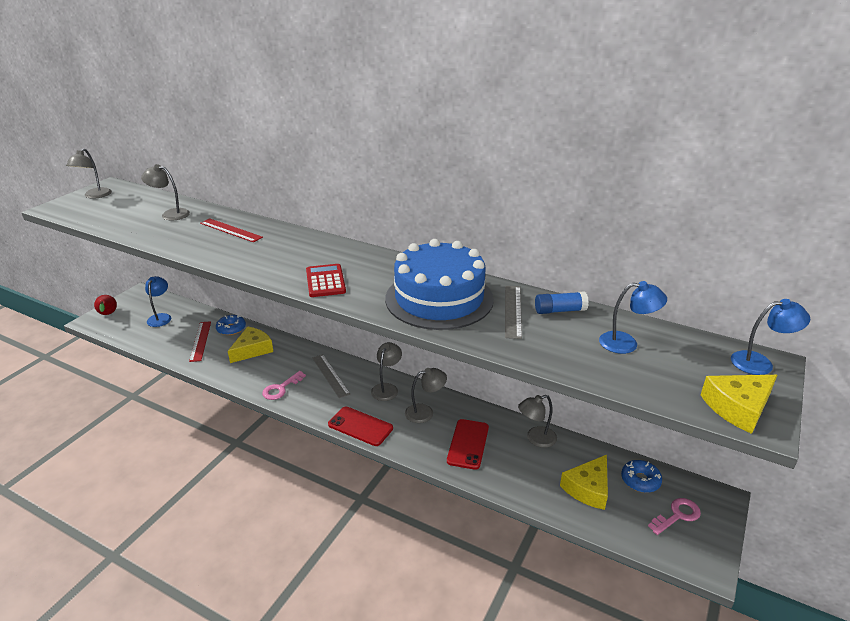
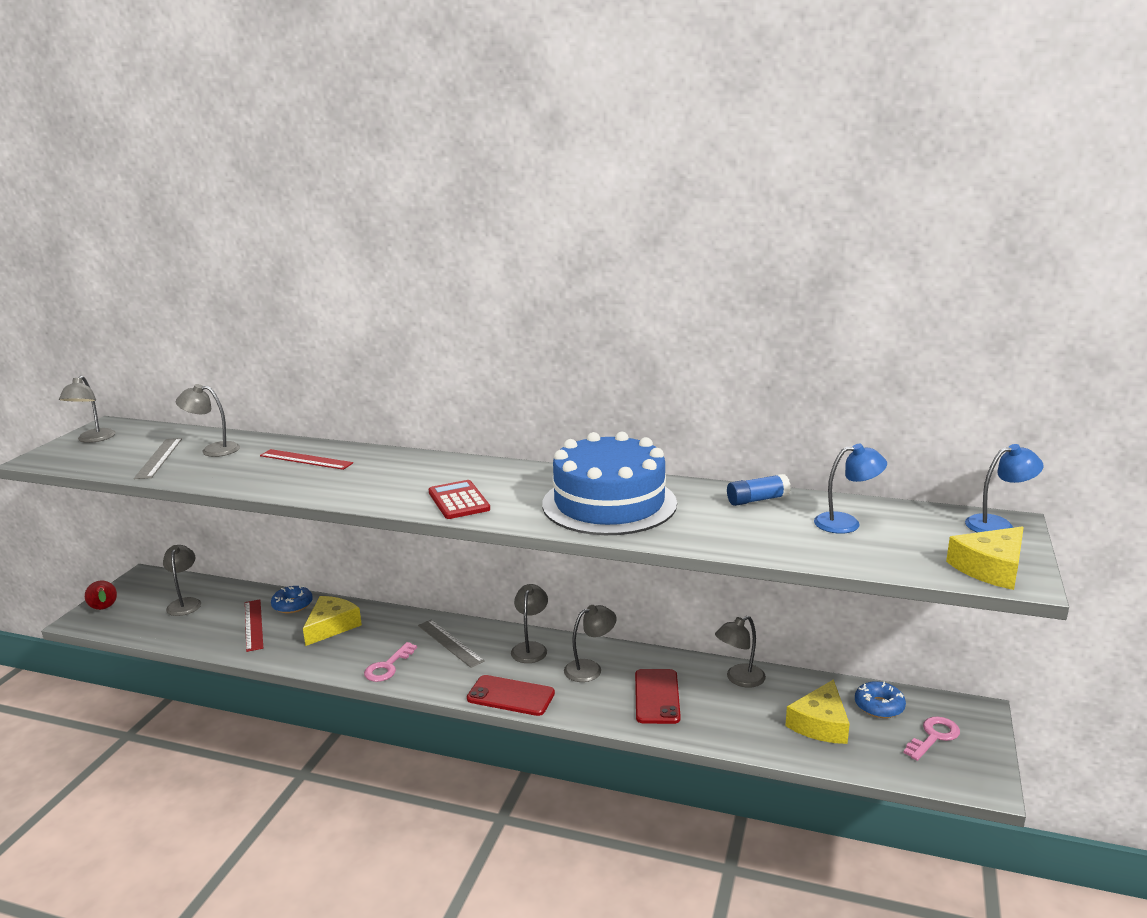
camera: 10 degrees left, 10 degrees down
blue lamp [145,276,171,327] -> grey lamp [163,545,201,616]
grey ruler [505,286,522,339] -> grey ruler moved to [134,438,182,479]

